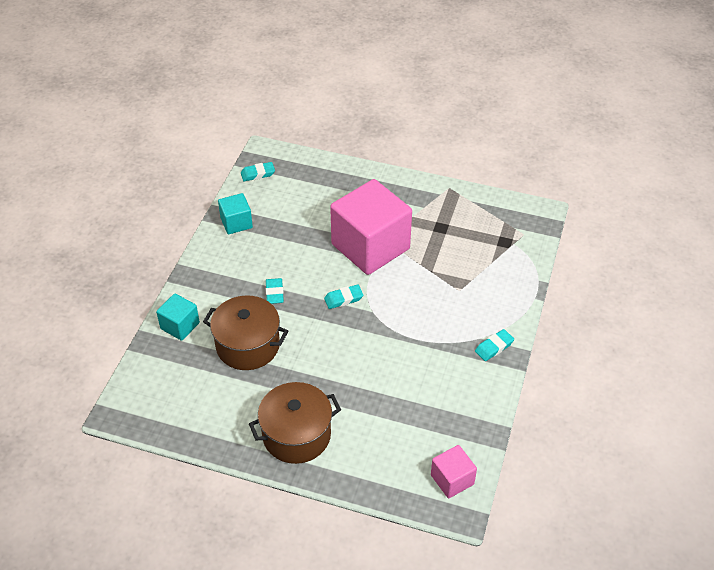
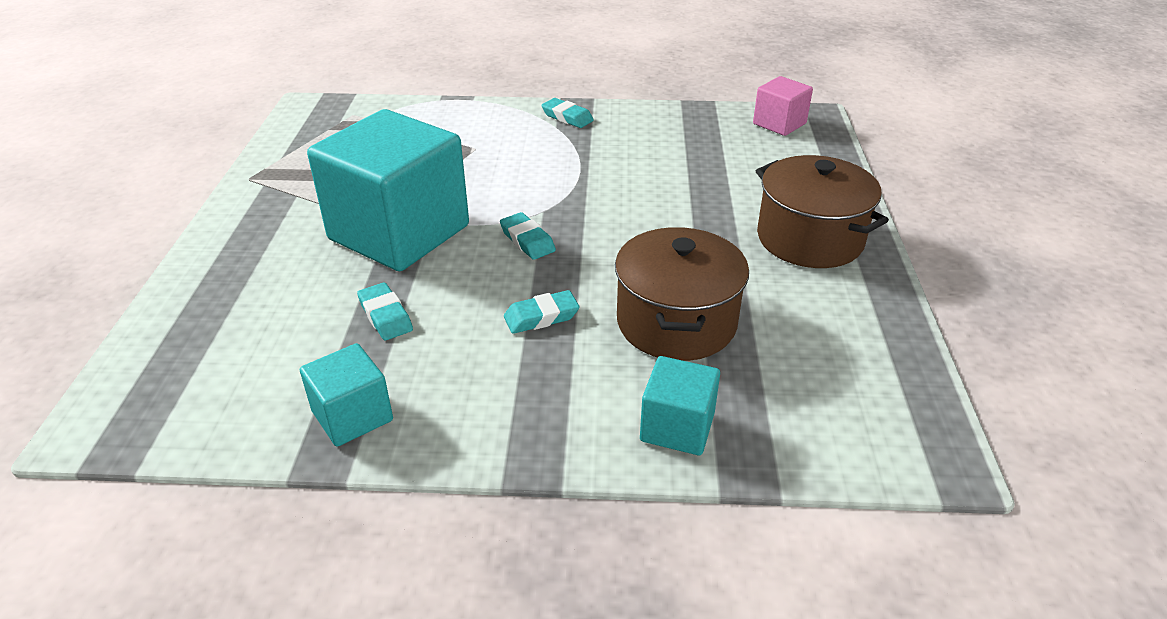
camera: 105 degrees left, 10 degrees down
turquoise eraser [241,162,275,181] -> turquoise eraser moved to [357,282,413,340]
pink cube [330,179,412,275] -> turquoise cube [307,109,469,271]

